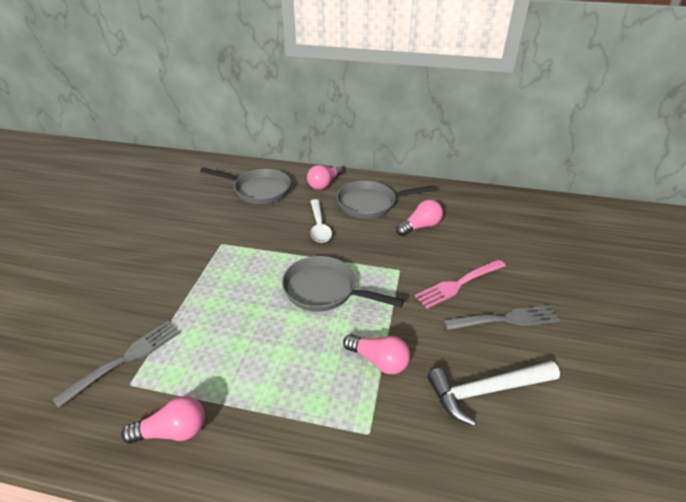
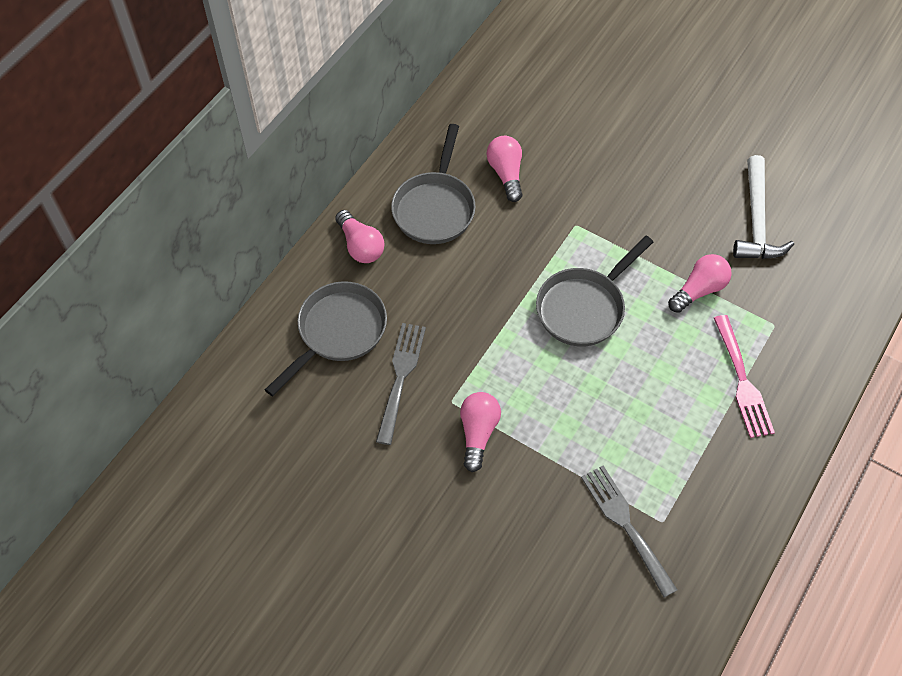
camera: 70 degrees left, 20 degrees up
pink light bulb [121,396,205,444] -> pink light bulb moved to [460,392,501,472]
white spoon [310,199,332,243] -> none
pink fork [415,259,506,309] -> pink fork moved to [714,315,775,438]
grey fork [444,305,560,330] -> grey fork moved to [376,323,426,445]

